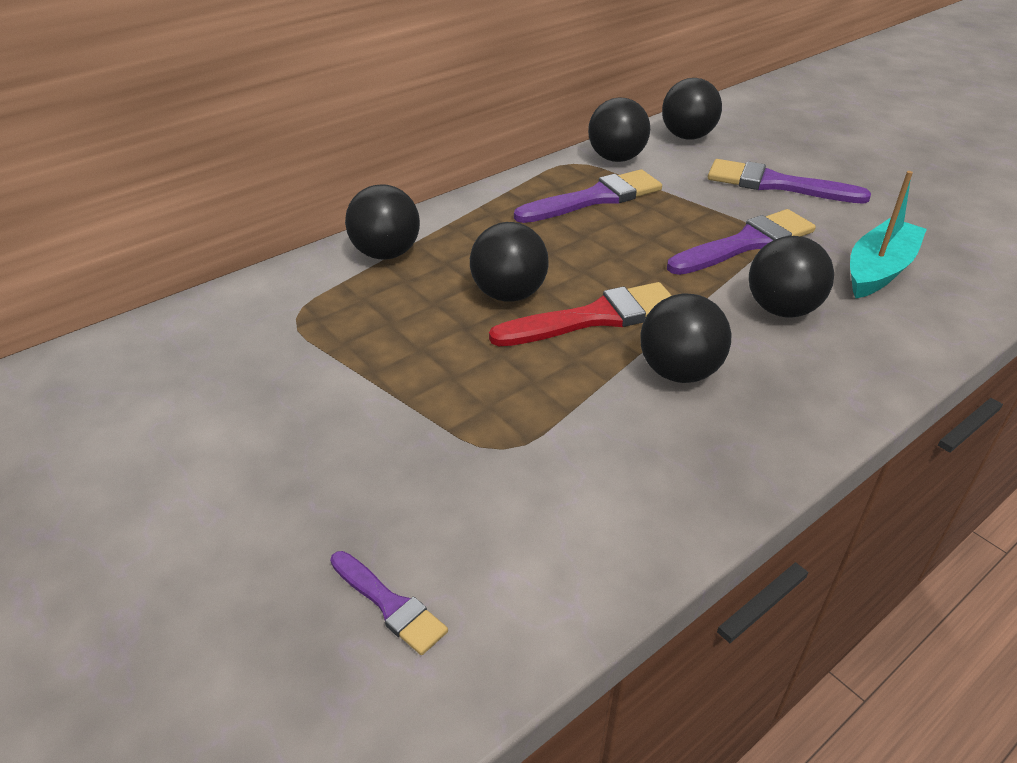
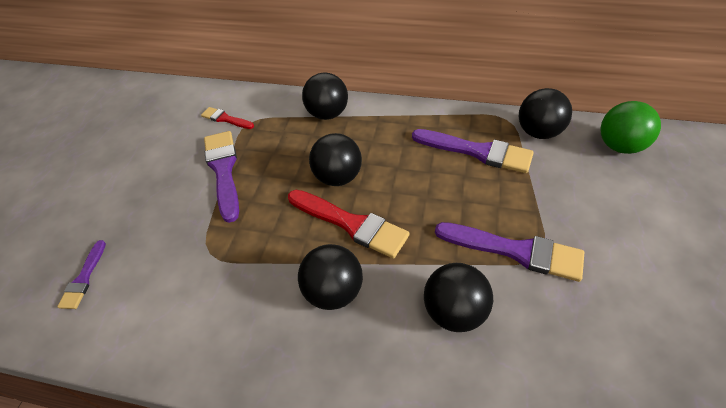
camera: 55 degrees right, 10 degrees up
black ball [662,78,722,140] -> green ball [600,101,661,154]
purple brush [708,159,871,204] -> purple brush moved to [204,131,239,223]
turquoise boat [850,171,927,299] -> none
none -> red brush [201,107,254,129]

